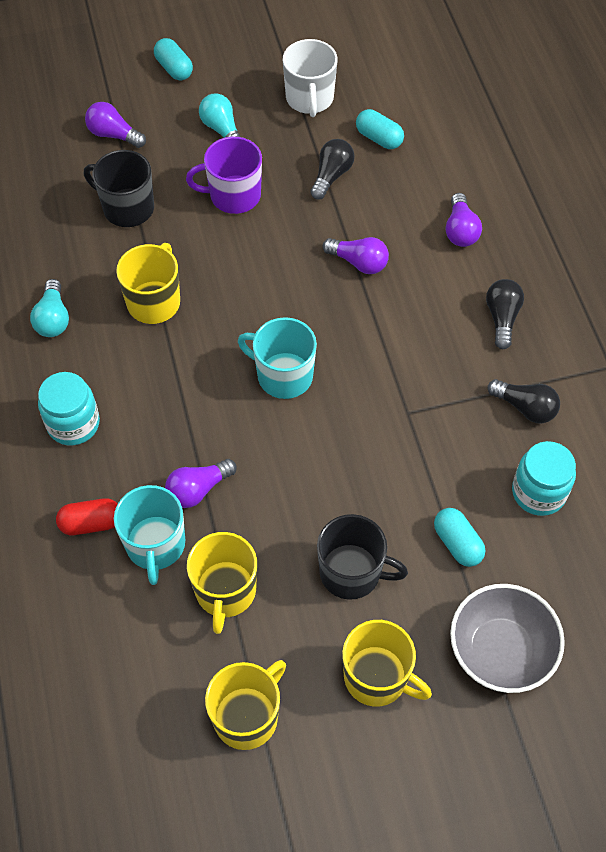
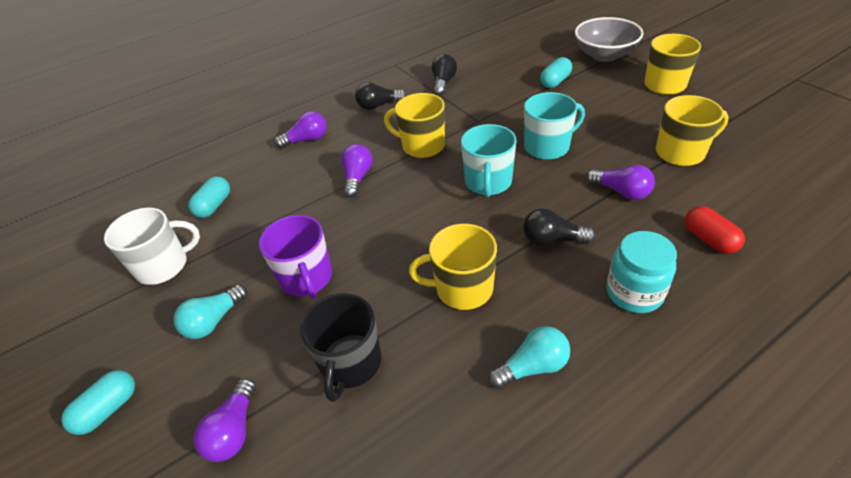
camera: 105 degrees left, 15 degrees down
turquoise mug [114,485,185,585] -> turquoise mug moved to [524,92,585,160]
yellow mug [205,660,286,750] -> yellow mug moved to [384,93,445,158]
black light bulb [310,139,355,200] -> black light bulb moved to [523,208,596,246]
black mug [317,514,408,600] -> none
turquoise jar [512,441,576,516] -> none

